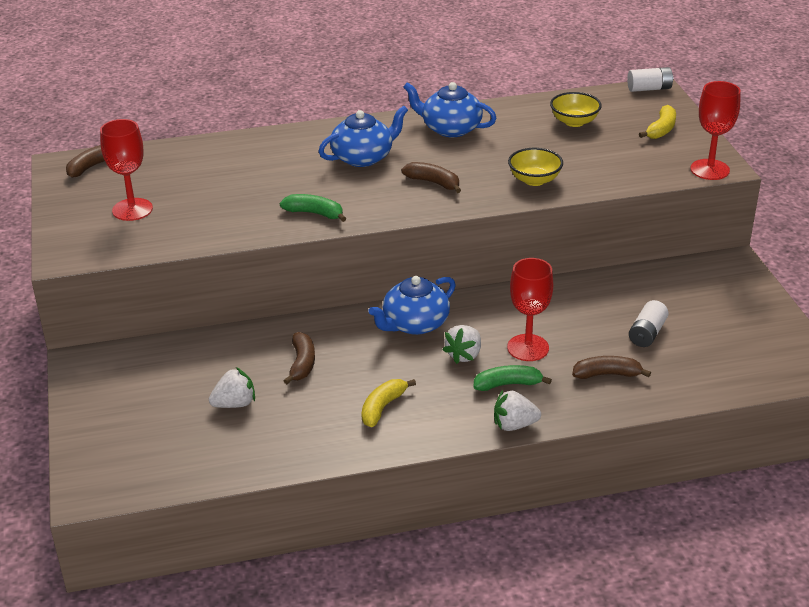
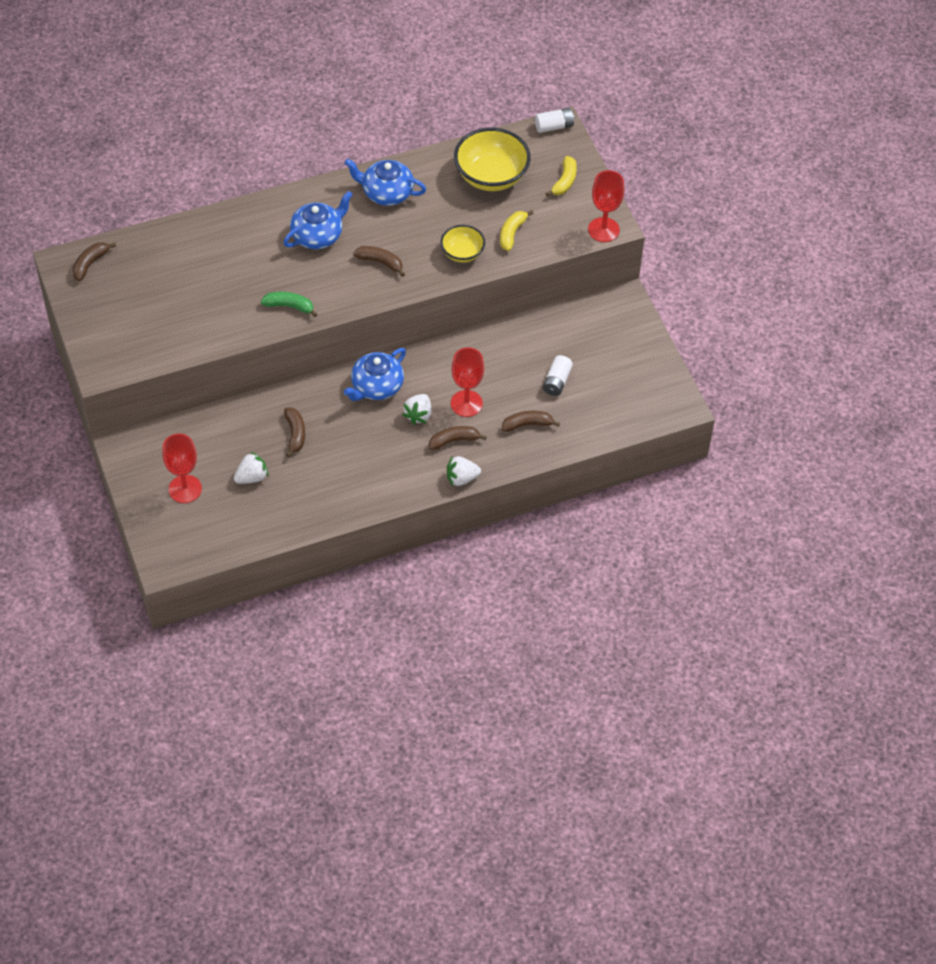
camera: 10 degrees left, 20 degrees up
red goblet [100,119,153,221] -> red goblet moved to [162,433,202,503]
yellow banana [361,379,416,427] -> yellow banana moved to [500,210,534,251]
green banana [473,365,552,391] -> brown banana [429,426,487,450]
yellow bowl [550,92,602,127] -> yellow bowl [454,128,531,191], size x1.75

